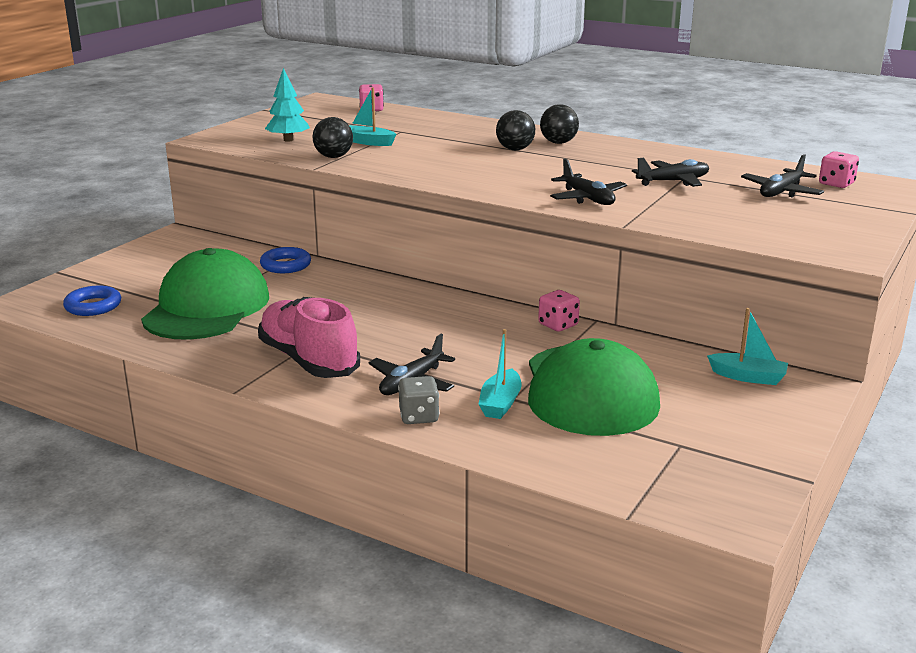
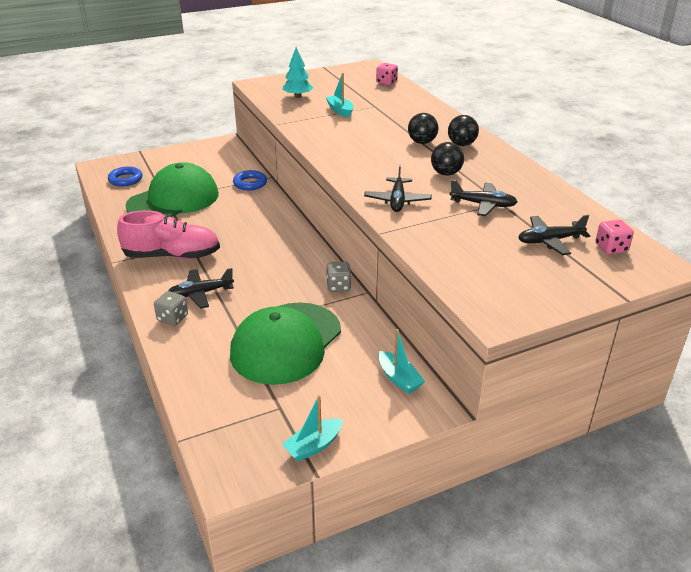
camera: 35 degrees right, 10 degrees up
pink shoe [258,297,360,378] -> pink shoe turned 90 degrees clockwise [117,210,220,259]
black ball [312,117,353,158] -> black ball moved to [431,142,464,176]
turquoise boat [478,329,522,419] -> turquoise boat moved to [282,395,343,462]
pink dice [538,290,580,332] -> grey dice [326,262,351,292]

